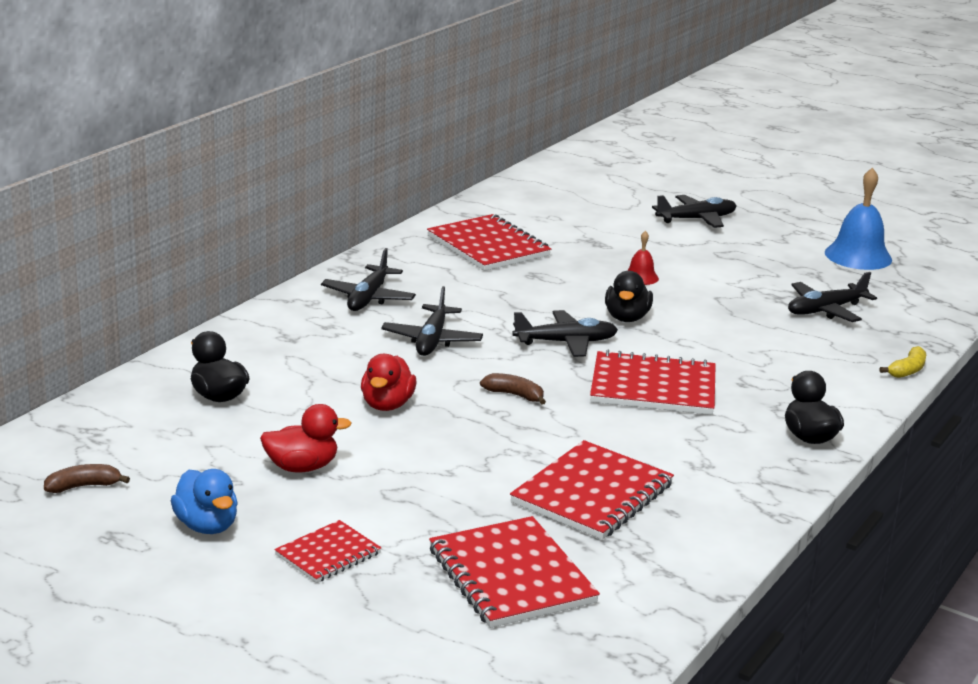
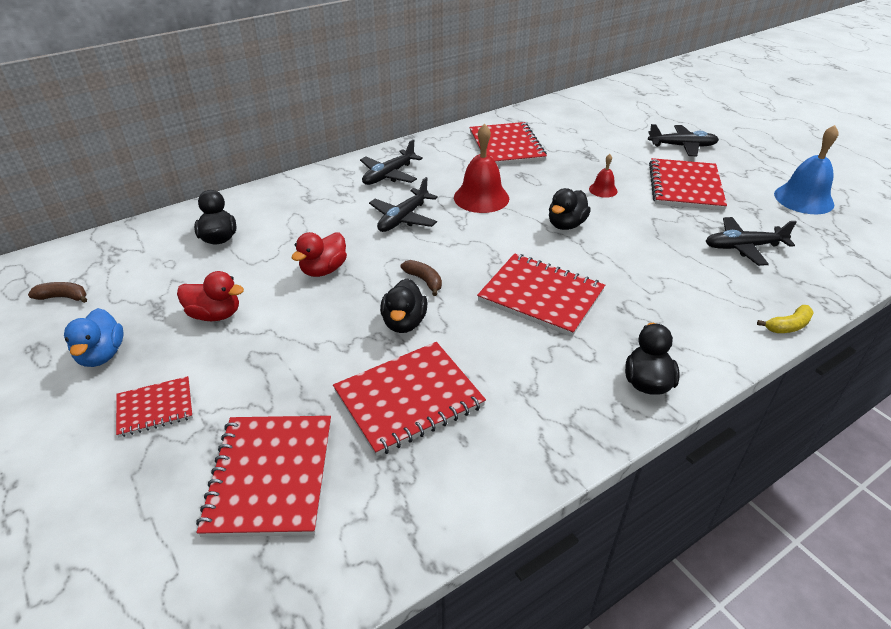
camera: 25 degrees right, 15 degrees up
black plane [512,310,618,357] -> none
none -> black duck [380,278,428,333]
none -> red bell [454,124,509,213]
none -> red notebook [649,158,727,210]

